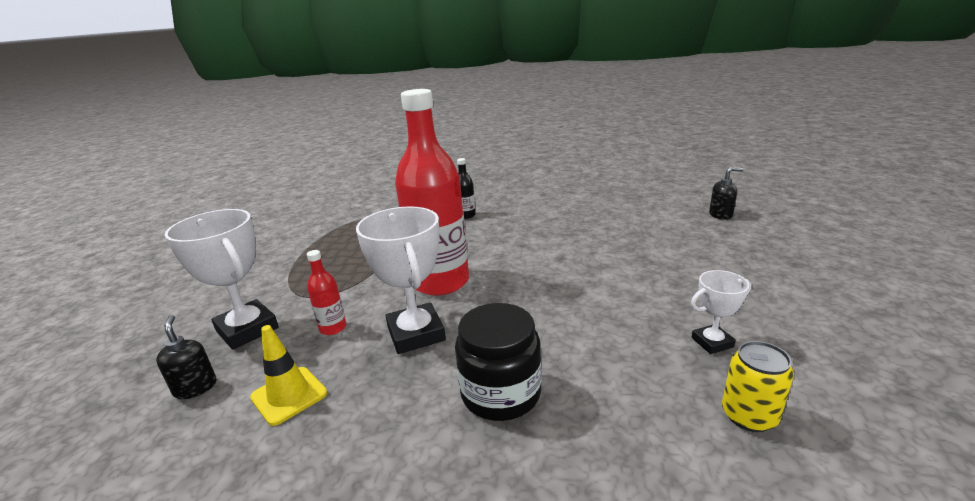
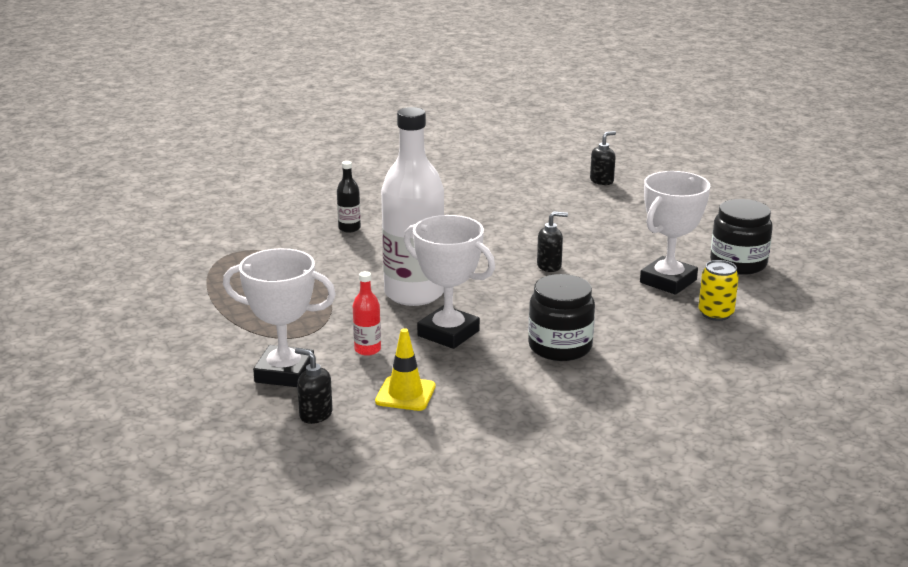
camera: 35 degrees left, 0 degrees up
red bottle [395,89,469,296] -> white bottle [381,107,444,306]
white trophy [691,270,751,354] -> white trophy [640,171,710,295], size x1.87
none -> black soap dispenser [537,211,568,272]
none -> black jar [710,199,773,275]

